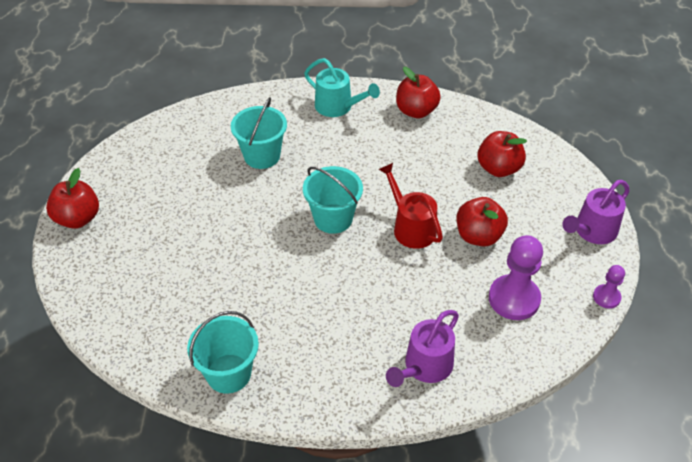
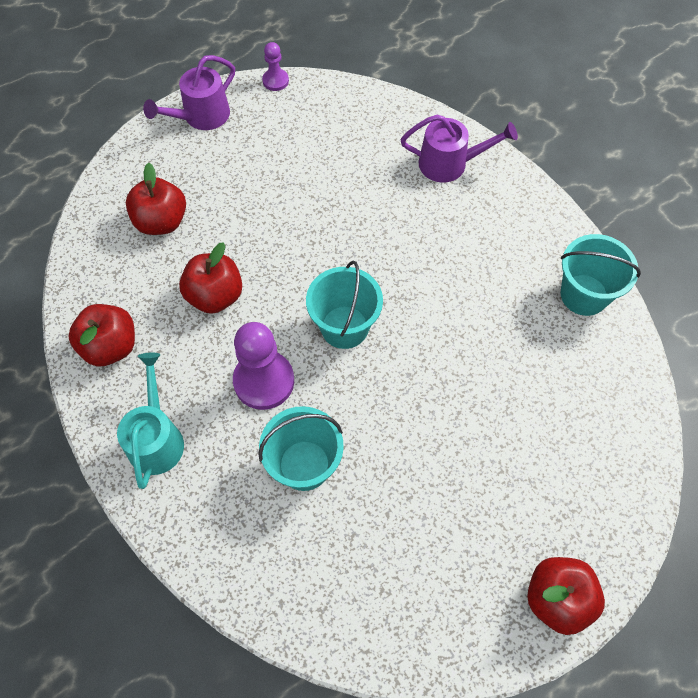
camera: 125 degrees left, 15 degrees up
red watering can [378,163,443,249] -> none
red apple [457,197,508,246] -> red apple moved to [179,242,242,314]
purple pawn [489,235,543,320] -> purple pawn moved to [233,322,294,410]
purple watering can [562,180,630,244] -> purple watering can turned 120 degrees clockwise [143,55,235,130]

